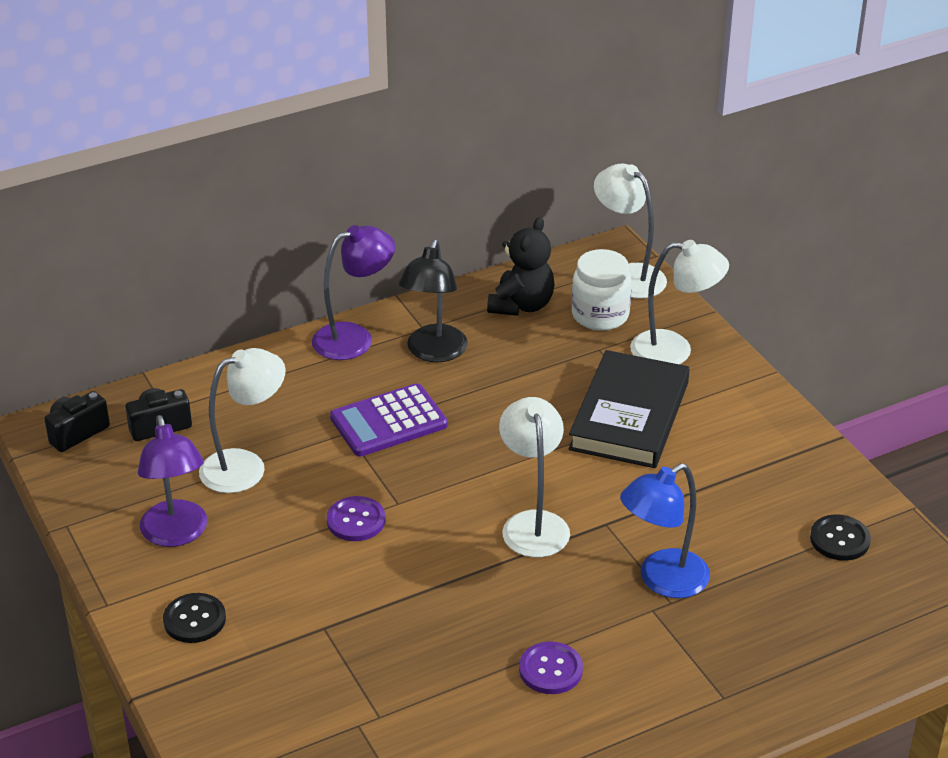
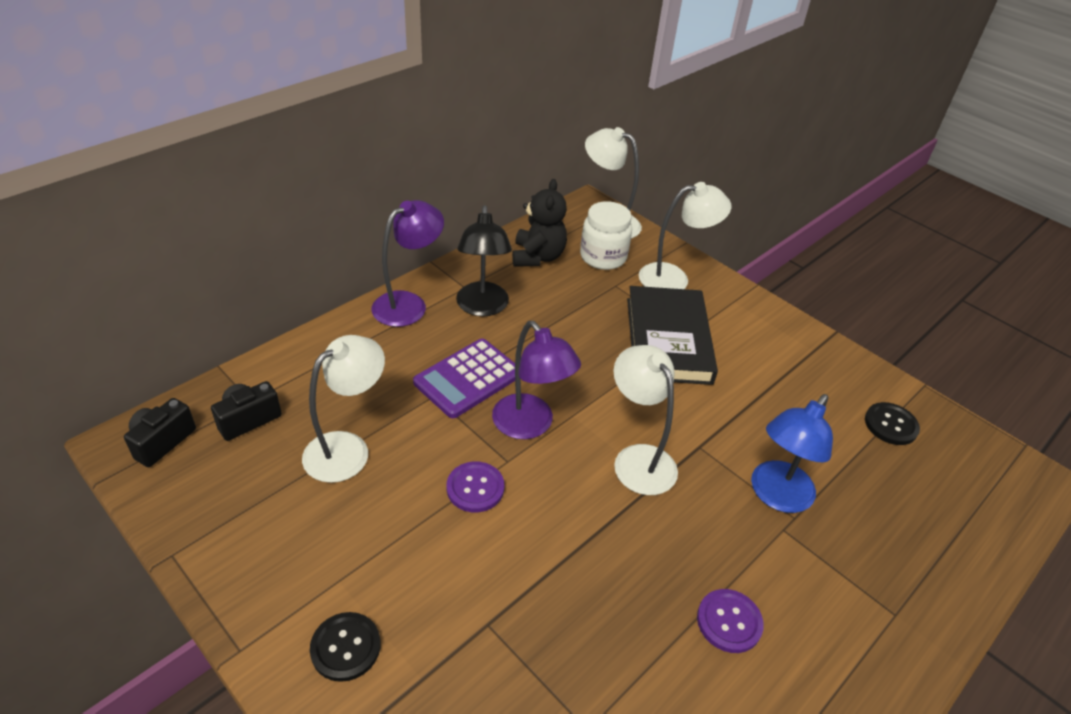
camera: 20 degrees left, 5 degrees up
purple lamp [138,415,208,547] -> purple lamp moved to [492,321,581,439]

